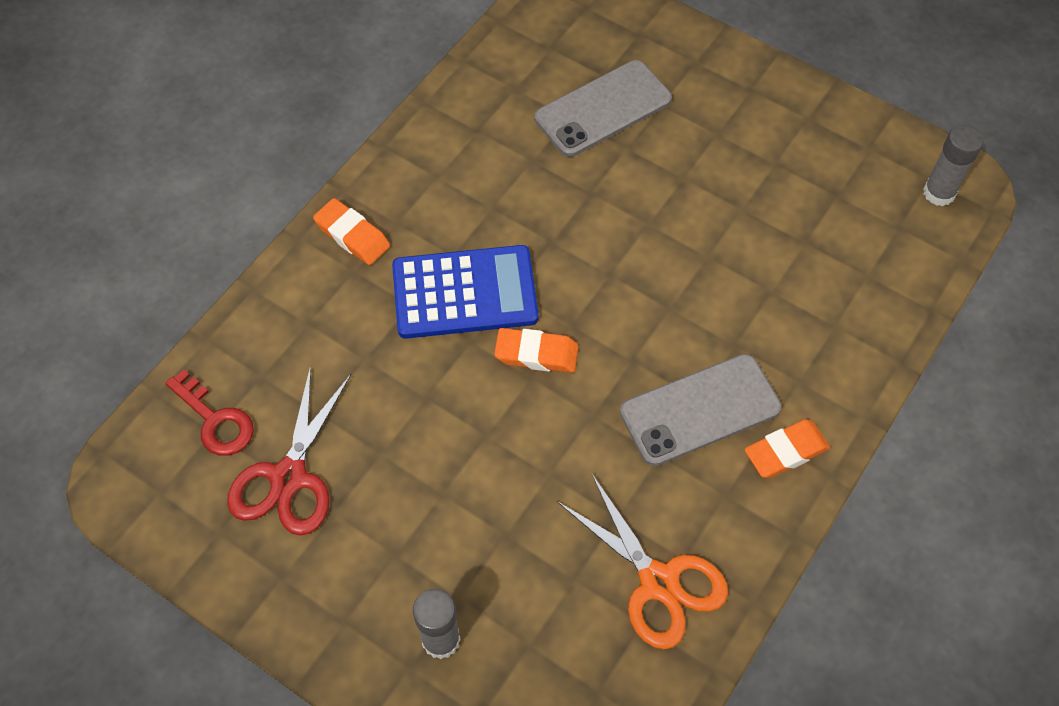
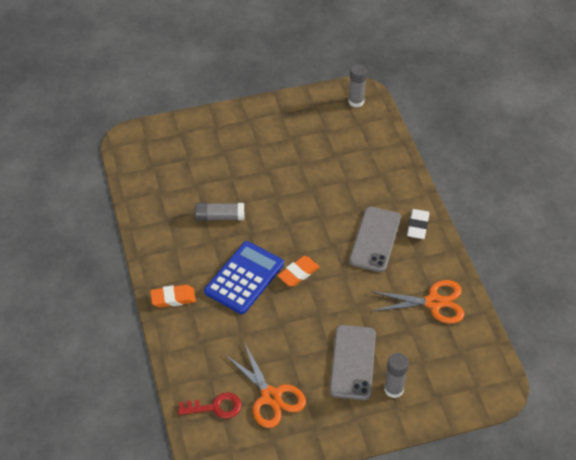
camera: 50 degrees left, 10 degrees down
red scissors [227,365,352,536] -> orange scissors [224,342,306,428]
grey phone [535,60,672,157] -> grey phone moved to [330,325,376,400]
orange eraser [745,419,830,478] -> white eraser [407,209,430,239]
none -> grey glue stick [195,203,244,221]

